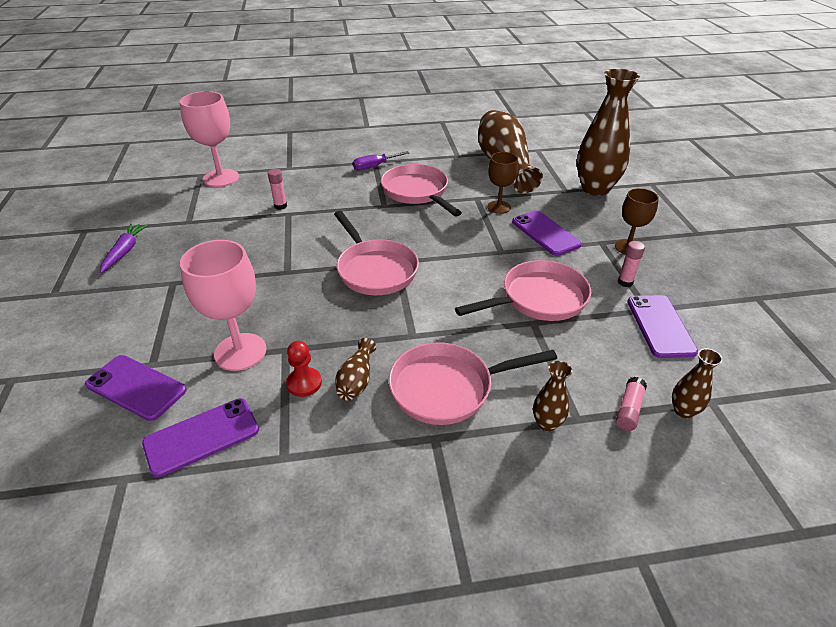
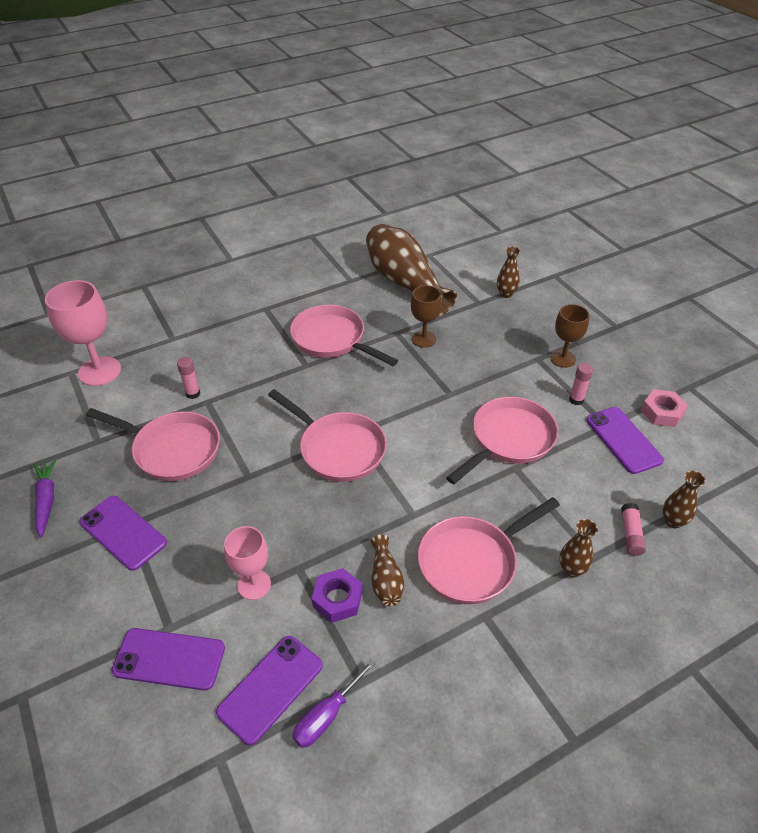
camera: 20 degrees left, 5 degrees up
pink goblet [180,240,266,371] -> pink goblet [224,526,271,600], size x0.62
red pawn [286,341,322,397] -> purple nut [312,568,363,623]
purple screwdriver [353,151,409,171] -> purple screwdriver moved to [292,659,376,748]
purple phone [512,210,582,256] -> purple phone moved to [80,496,167,571]
brown vase [577,69,640,196] -> brown vase [497,246,520,298], size x0.45
none -> pink pan [86,408,220,481]
none -> pink nut [641,389,688,427]

